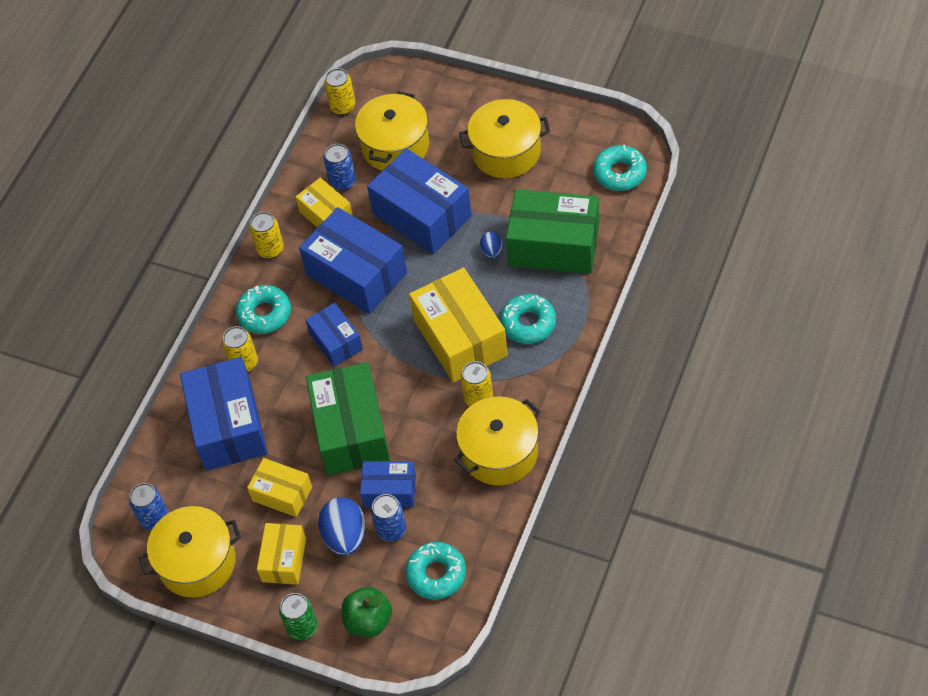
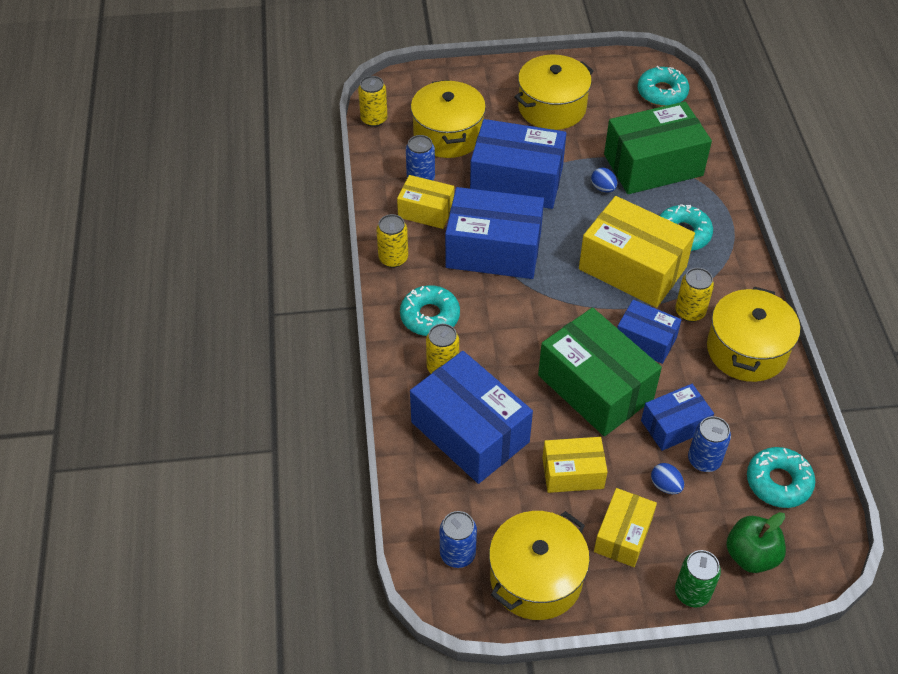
camera: 35 degrees left, 5 degrees down
yellow box [257,523,306,585] -> yellow box turned 45 degrees clockwise [594,488,657,567]
blue box [306,303,363,367] -> blue box moved to [617,300,682,364]
blue egg [318,497,366,556] -> blue egg [651,463,684,494], size x0.53

